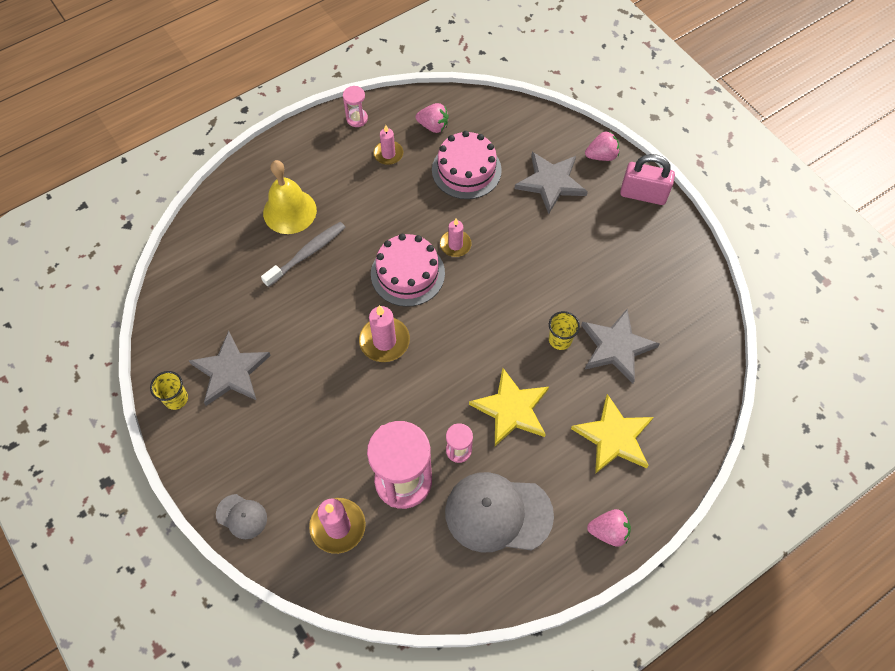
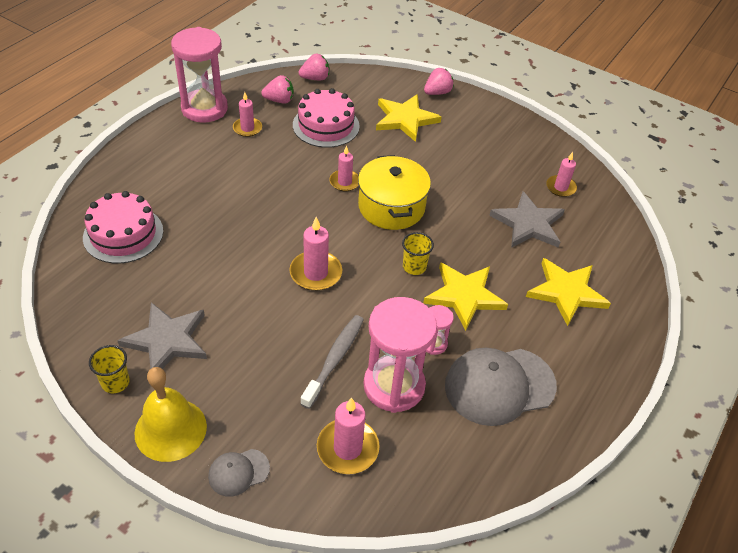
camera: 25 degrees left, 15 degrees down
grey cap [216,494,267,539] -> grey cap turned 150 degrees clockwise [208,449,270,497]
grey toothbrush [261,222,346,287] -> grey toothbrush moved to [300,315,364,409]
yellow bell [263,160,317,234] -> yellow bell moved to [135,367,207,462]
pink hourglass [343,86,368,127] -> pink hourglass [171,27,228,123], size x2.18
pink cake [371,234,445,307] -> pink cake moved to [83,191,163,264]
grey star [514,152,588,214] -> yellow star [376,94,442,142]
yellow cup [549,311,580,350] -> yellow cup moved to [402,232,434,275]
pink strawberry [587,509,631,547] -> pink strawberry moved to [299,54,329,81]
pink padlock [620,154,675,205] -> none
none -> yellow pot [358,155,431,230]
none -> pink candle [546,152,577,197]

